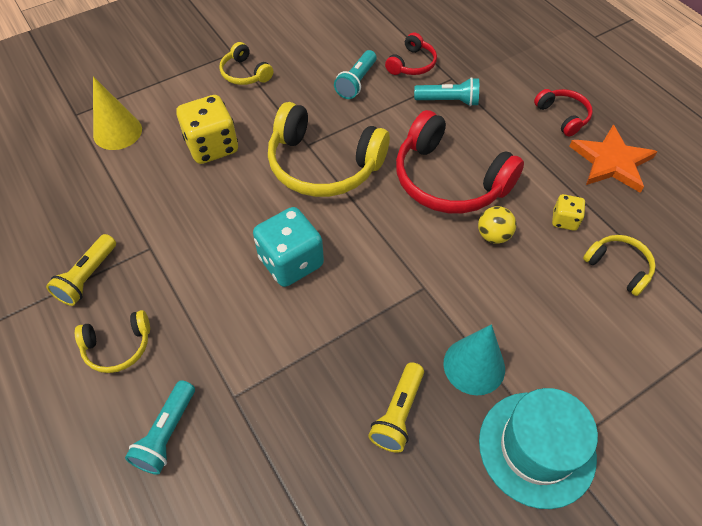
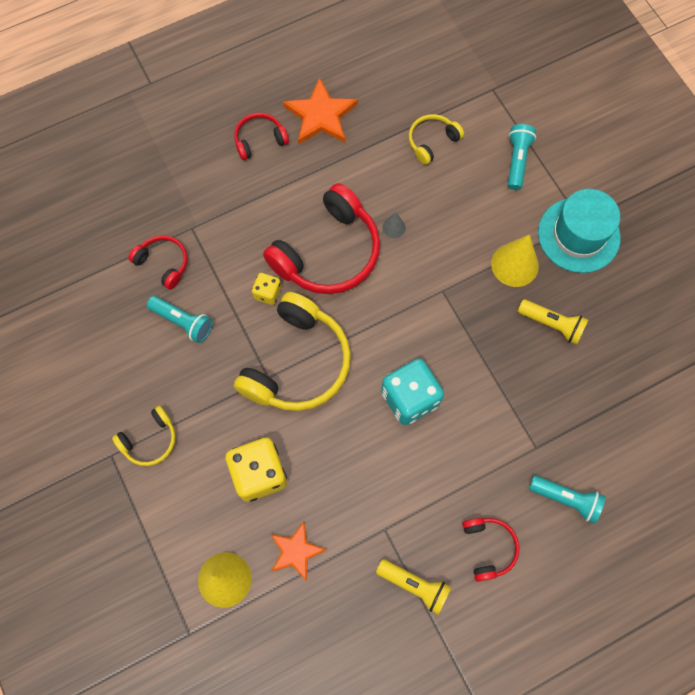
camera: 85 degrees left, 15 degrees up
yellow headphones [75,310,150,373] -> red headphones [462,518,520,582]
turquoise flashlight [414,77,479,106] -> turquoise flashlight moved to [508,124,536,190]
turquoise cone [443,324,505,395] -> yellow cone [491,234,539,287]
yellow ball [478,206,516,244] -> grey cone [382,212,406,238]
yellow dice [552,194,585,231] -> yellow dice moved to [252,273,281,305]
none -> orange star [270,522,327,581]

